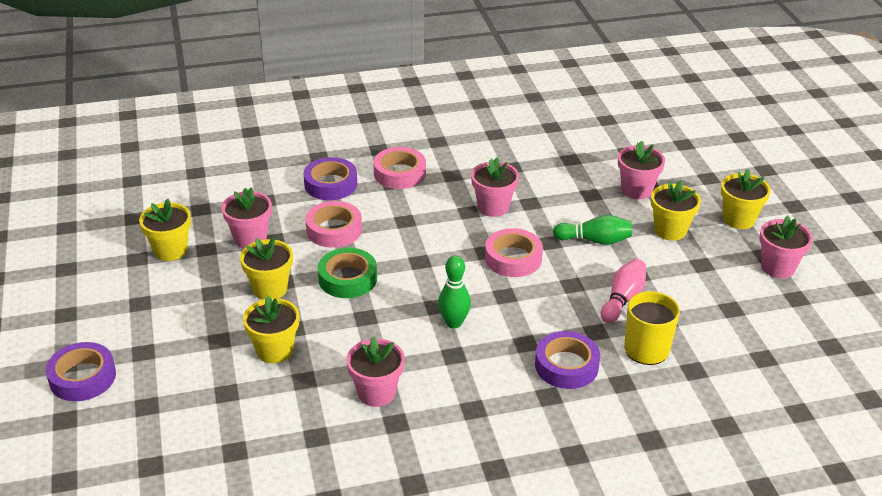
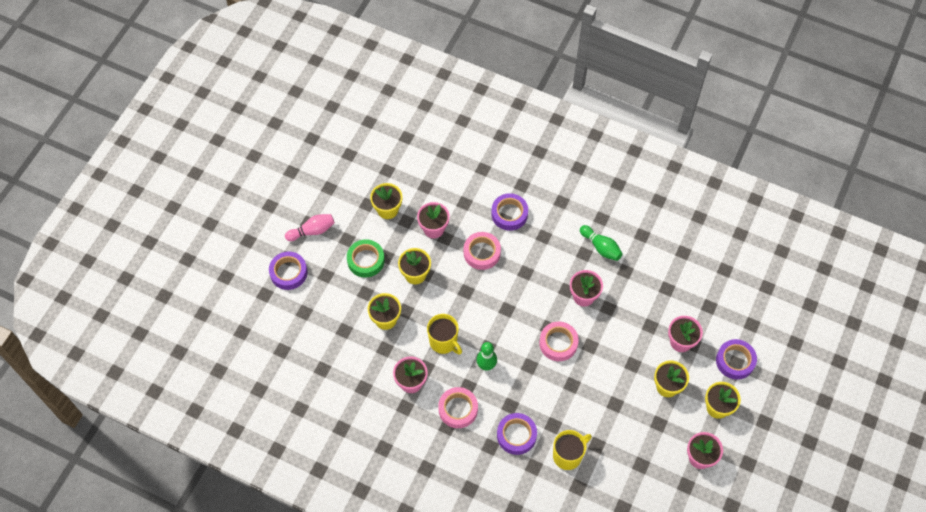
camera: 40 degrees right, 25 degrees up
green tape [318,248,377,298] -> green tape moved to [347,239,385,278]
pink tape [373,147,426,189] -> pink tape moved to [438,387,478,428]
green bowling pin [553,215,632,245] -> green bowling pin moved to [580,225,623,261]
pink bowling pin [601,259,646,323] -> pink bowling pin moved to [285,214,335,241]
none -> yellow mug [427,314,462,354]
none -> purple tape [716,339,757,380]

